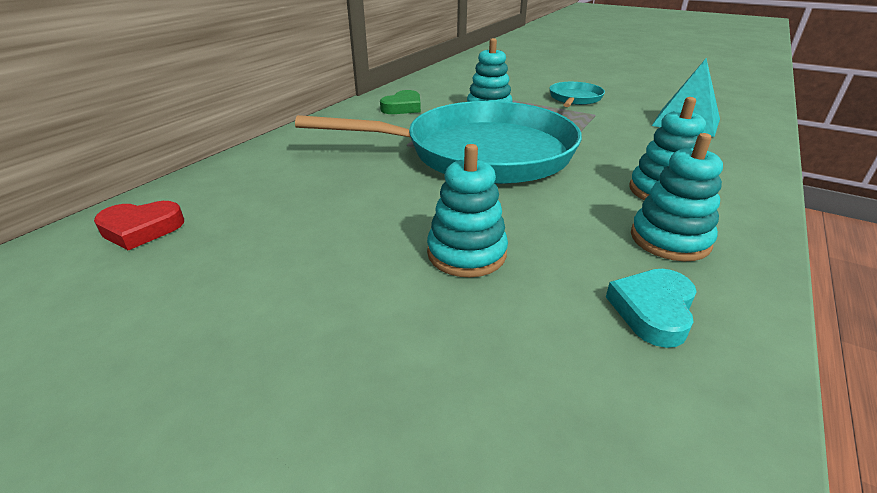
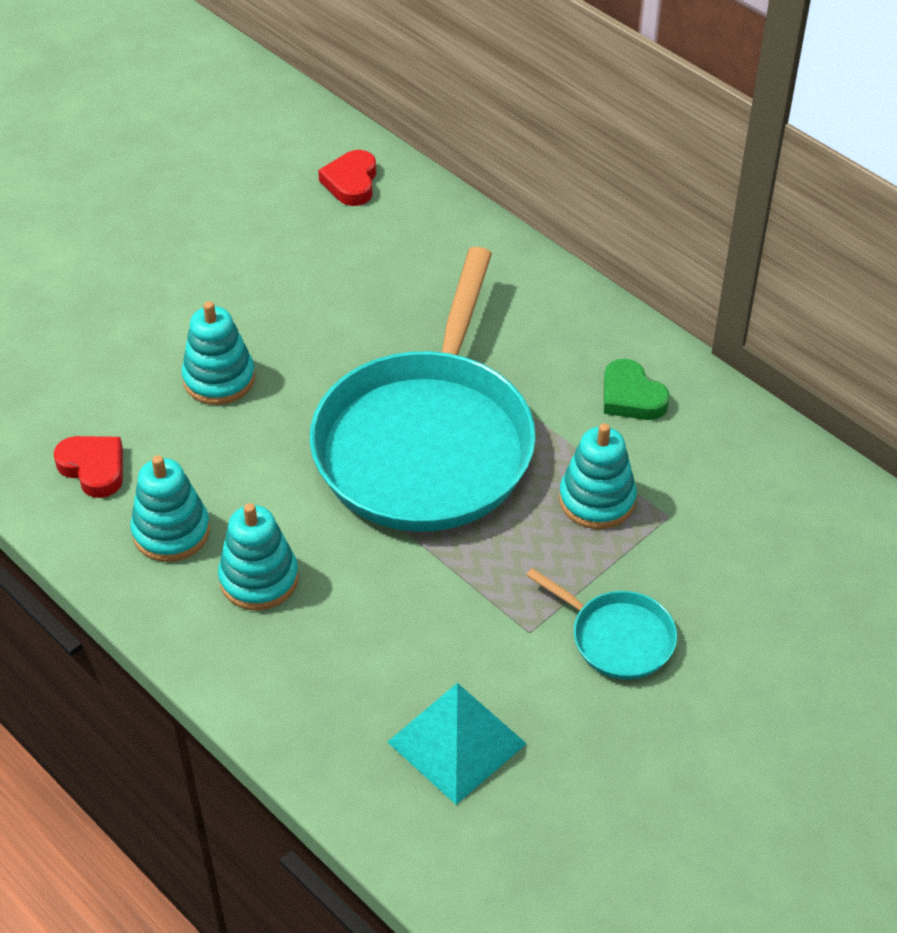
camera: 105 degrees right, 15 degrees up
turquoise heart [606,269,697,348] -> red heart [54,436,123,498]

